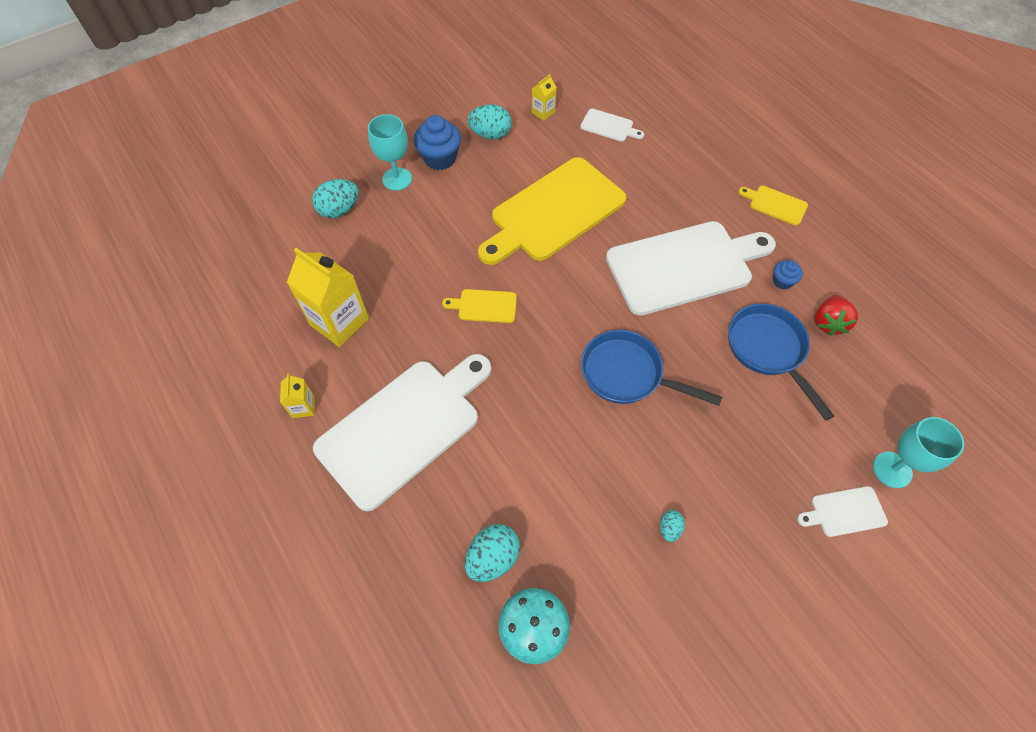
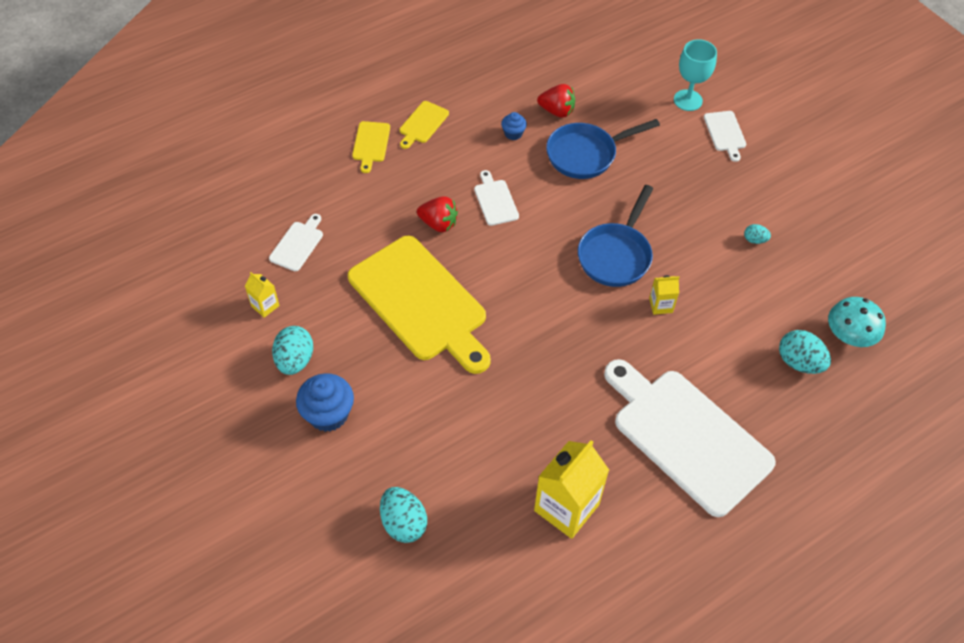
camera: 90 degrees left, 5 degrees down
yellow carton [280,373,315,418] -> yellow carton moved to [649,275,679,315]
turquoise goblet [368,114,412,191] -> none
yellow cutting board [442,289,517,323] -> yellow cutting board moved to [352,121,390,173]
white cutting board [606,221,776,315] -> white cutting board [474,170,519,226], size x0.42
none -> red strawberry [417,197,458,232]

